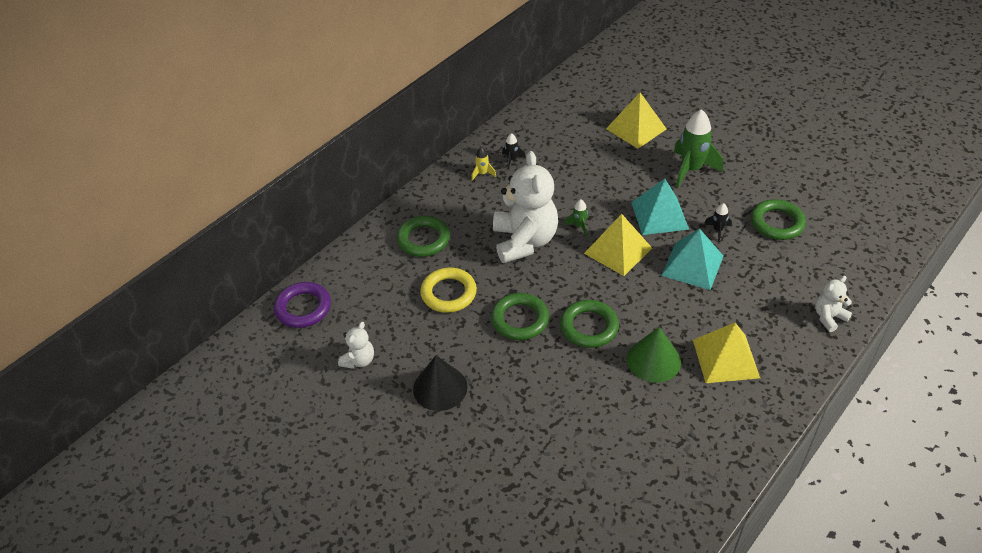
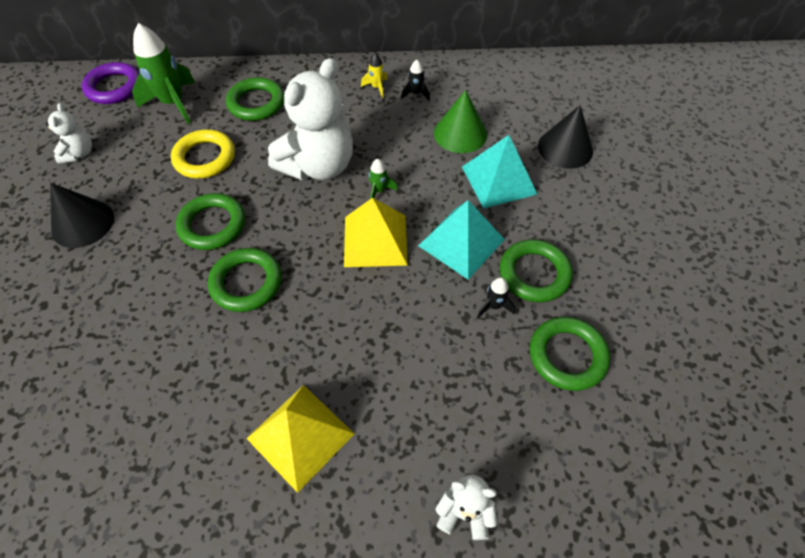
camera: 45 degrees right, 10 degrees up
white teddy bear [338,322,374,369] -> white teddy bear turned 75 degrees counterclockwise [45,103,92,164]
yellow pyramid [606,93,666,149] -> black cone [538,105,593,169]
green cone [627,327,681,383] -> green cone moved to [434,90,487,153]
turquoise pyramid [661,229,724,290] -> turquoise pyramid moved to [462,135,537,209]
green rocket [673,109,723,188] -> green rocket moved to [132,23,195,124]
none -> green ring [500,239,573,303]

